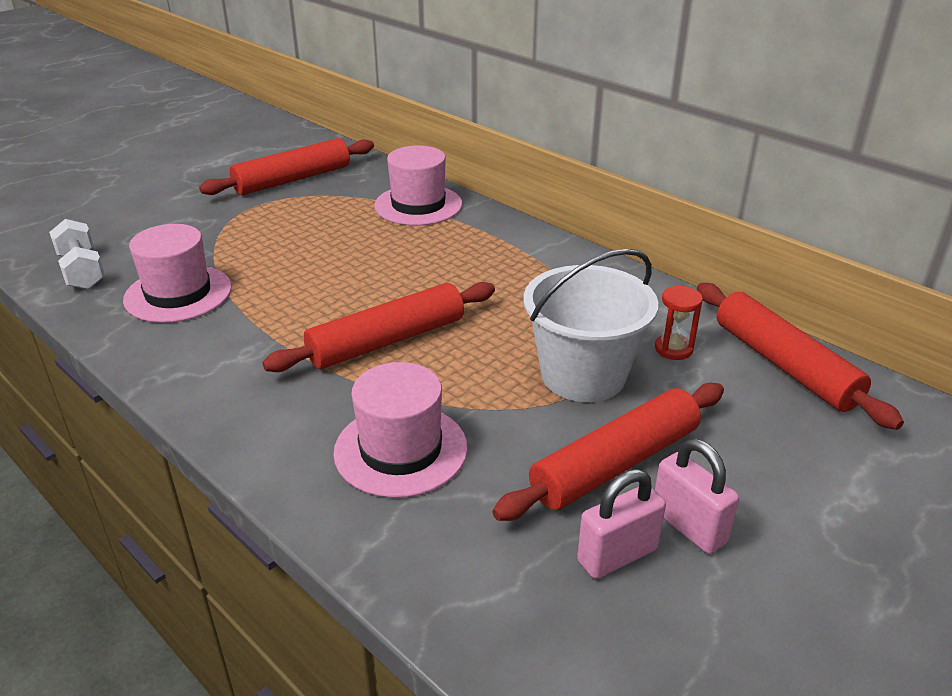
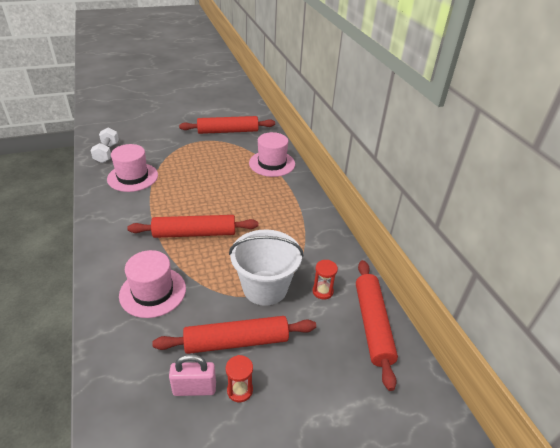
camera: 25 degrees right, 5 degrees up
pink padlock [655,439,739,554] -> red hourglass [226,355,253,402]

